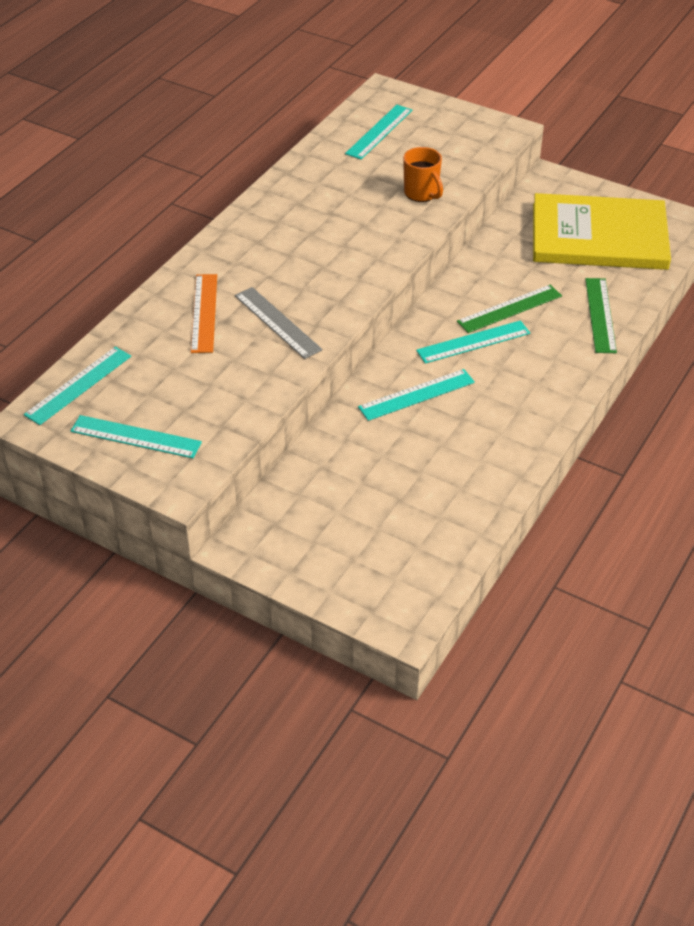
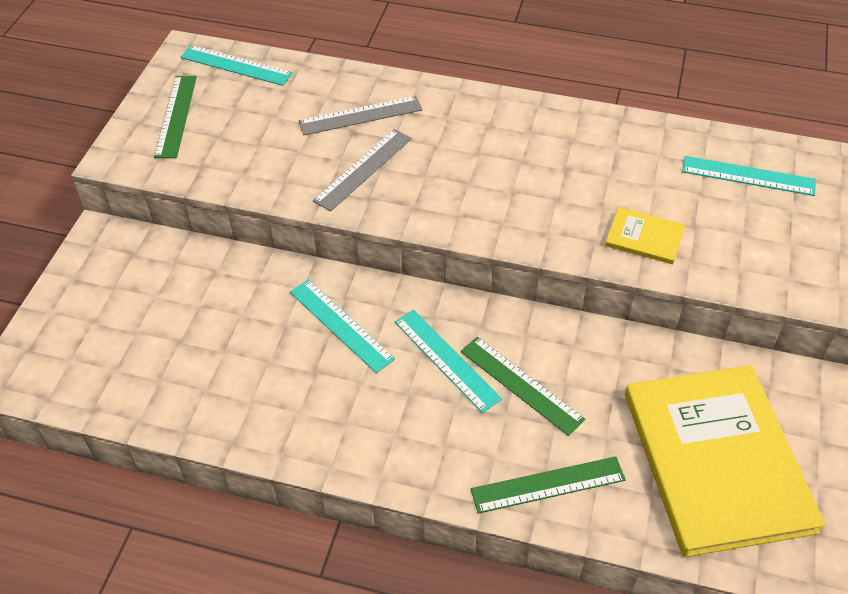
camera: 75 degrees right, 5 degrees up
turquoise ruler [70,415,202,458] -> green ruler [154,76,197,158]
orange ruler [191,274,217,353] -> grey ruler [299,96,422,135]
orange mug [403,147,443,202] -> yellow book [605,207,685,264]

